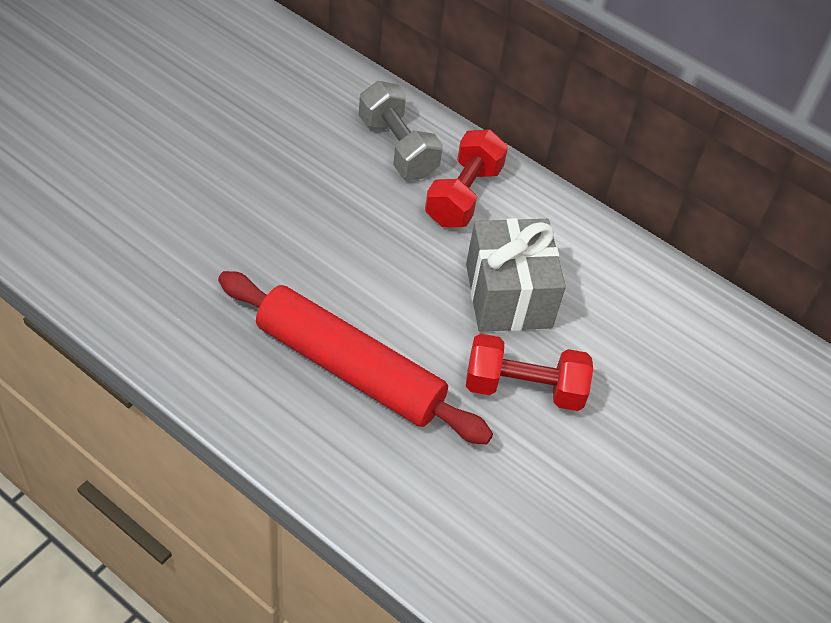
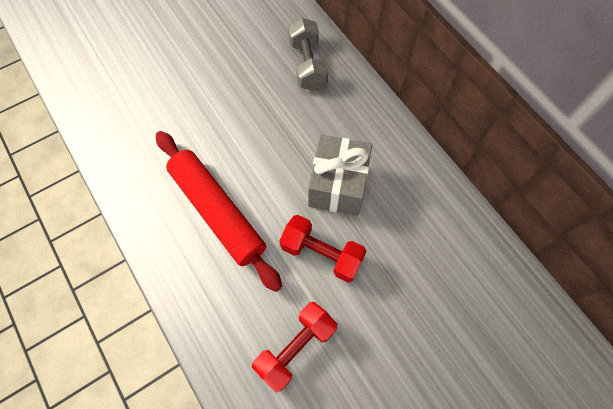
camera: 25 degrees right, 15 degrees up
red dumbbell [425,129,508,227] -> red dumbbell moved to [252,302,337,392]

